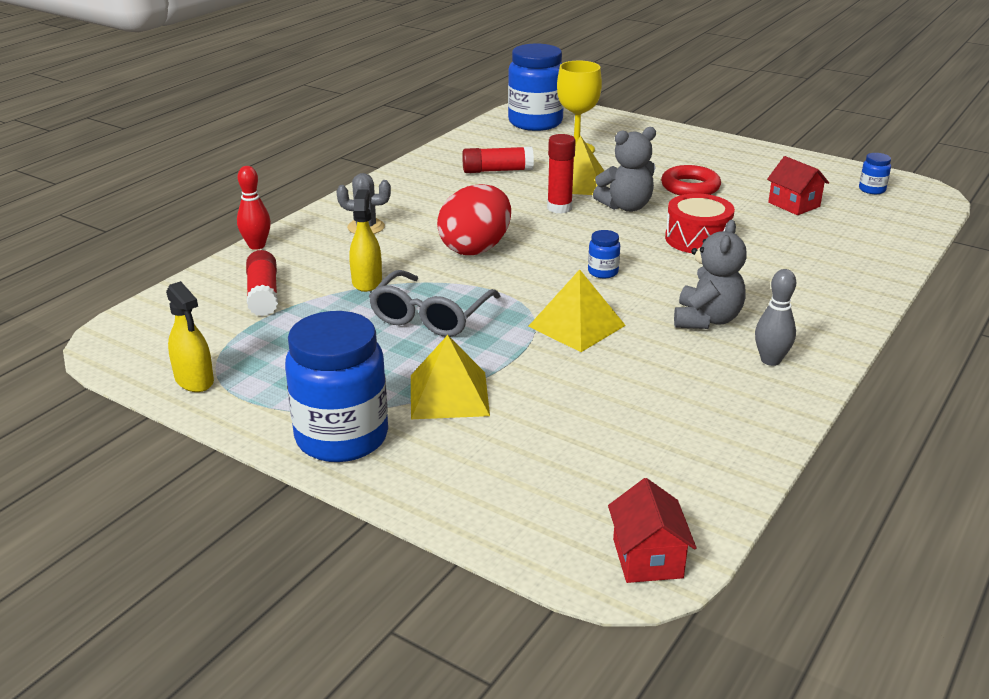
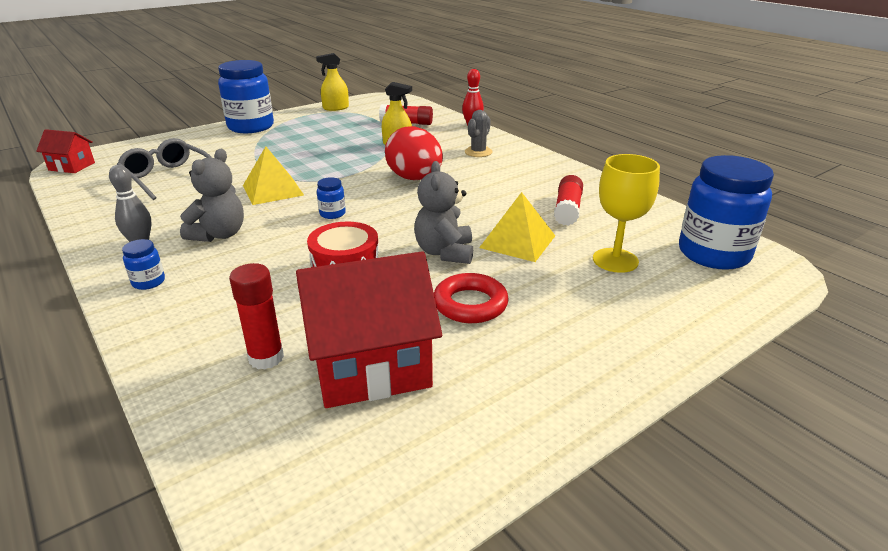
camera: 110 degrees right, 0 degrees up
grey glasses [369,270,500,337] -> grey glasses moved to [117,138,212,200]
yellow pyramid [411,335,490,419] -> none
red glue stick [547,134,576,214] -> red glue stick moved to [229,263,284,370]
grey teddy bear [674,220,747,329] -> grey teddy bear turned 105 degrees counterclockwise [180,149,244,242]
red house [767,156,829,215] -> red house [296,251,442,408], size x1.94
blue jar [859,153,891,194] -> blue jar moved to [122,239,165,290]

